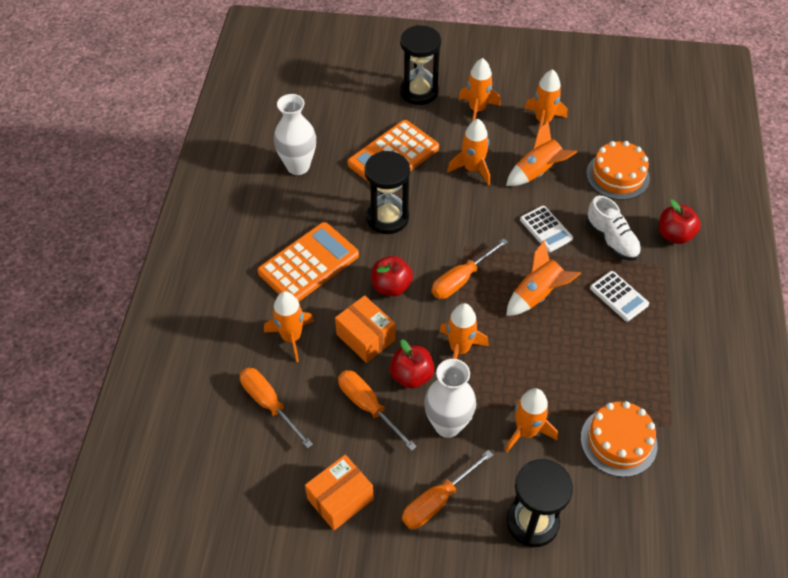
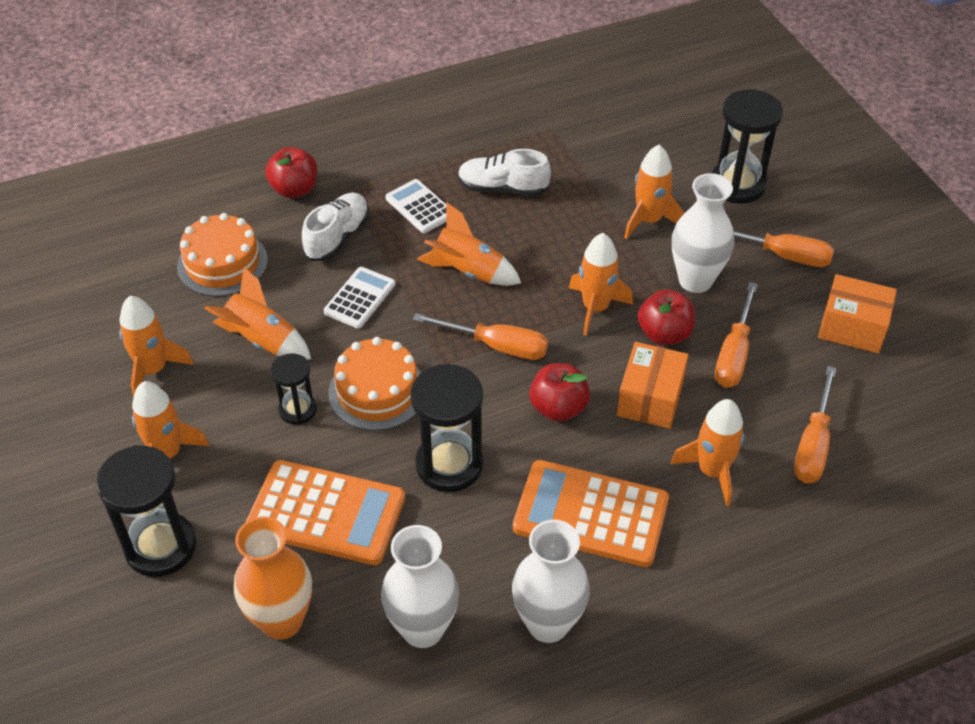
camera: 120 degrees left, 5 degrees down
orange rocket [447,119,490,185] -> black hourglass [270,353,317,425]
orange cake [581,401,657,477] -> orange cake moved to [328,337,421,431]
white calculator [590,271,649,321] -> white calculator turned 60 degrees counterclockwise [385,179,446,233]
none -> orange vase [234,516,312,640]
none -> white shoe [458,149,551,196]
none -> white vase [512,520,590,643]

